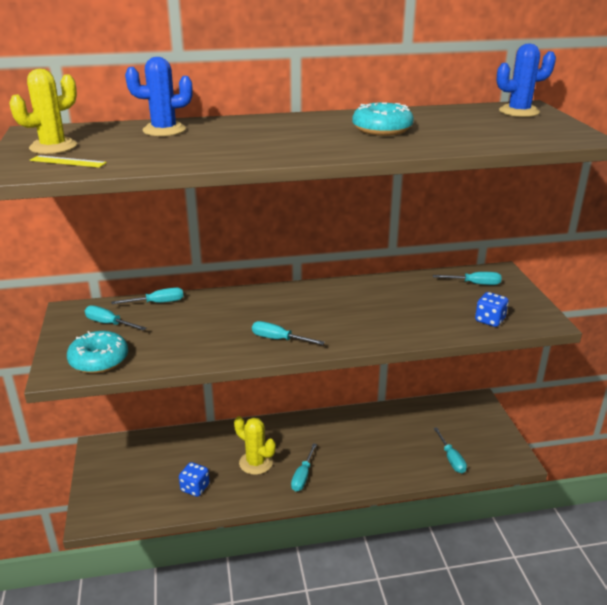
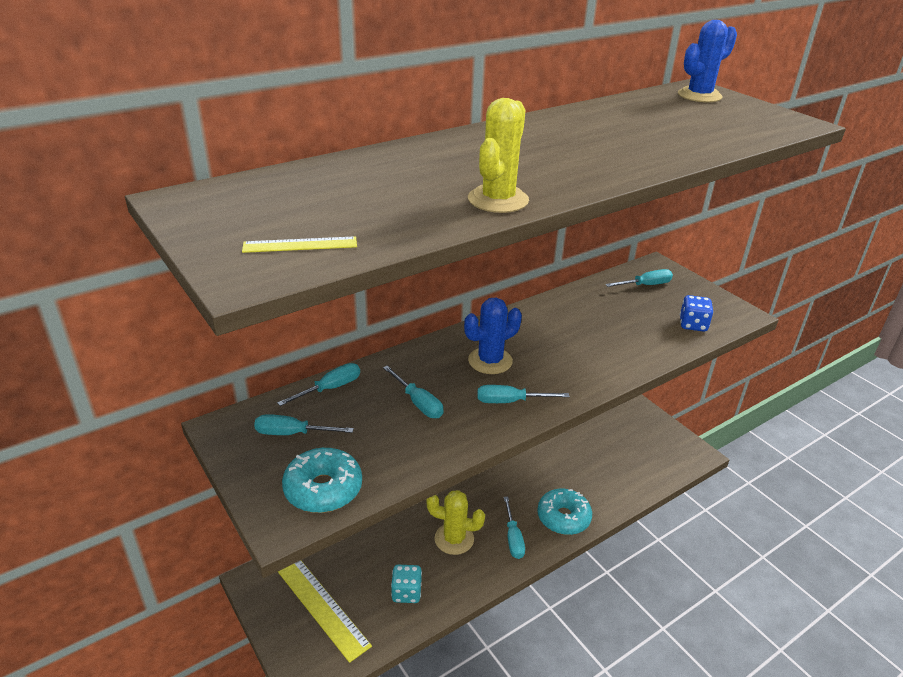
camera: 25 degrees left, 5 degrees up
yellow cactus [9,69,77,154] -> yellow cactus moved to [468,98,529,213]
blue cactus [125,57,192,136] -> blue cactus moved to [464,297,522,374]
blue dice [179,462,210,497] -> turquoise dice [391,565,422,603]
turquoise donut [352,102,414,136] -> turquoise donut moved to [537,489,592,535]
turquoise screwdriver [433,427,467,473] -> turquoise screwdriver moved to [383,366,444,418]
none -> yellow ruler [278,560,372,663]

